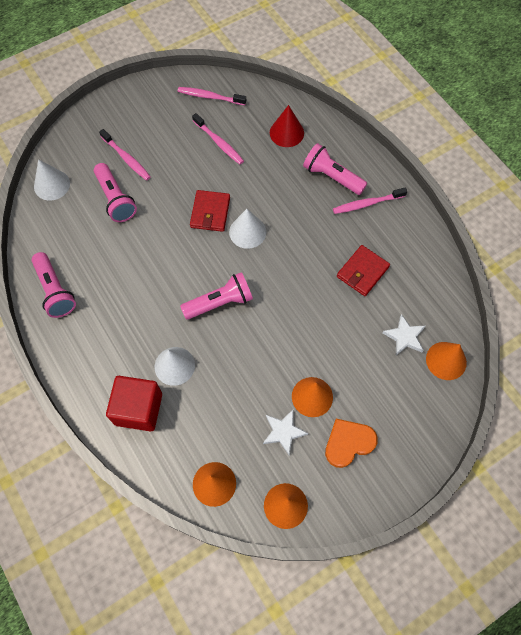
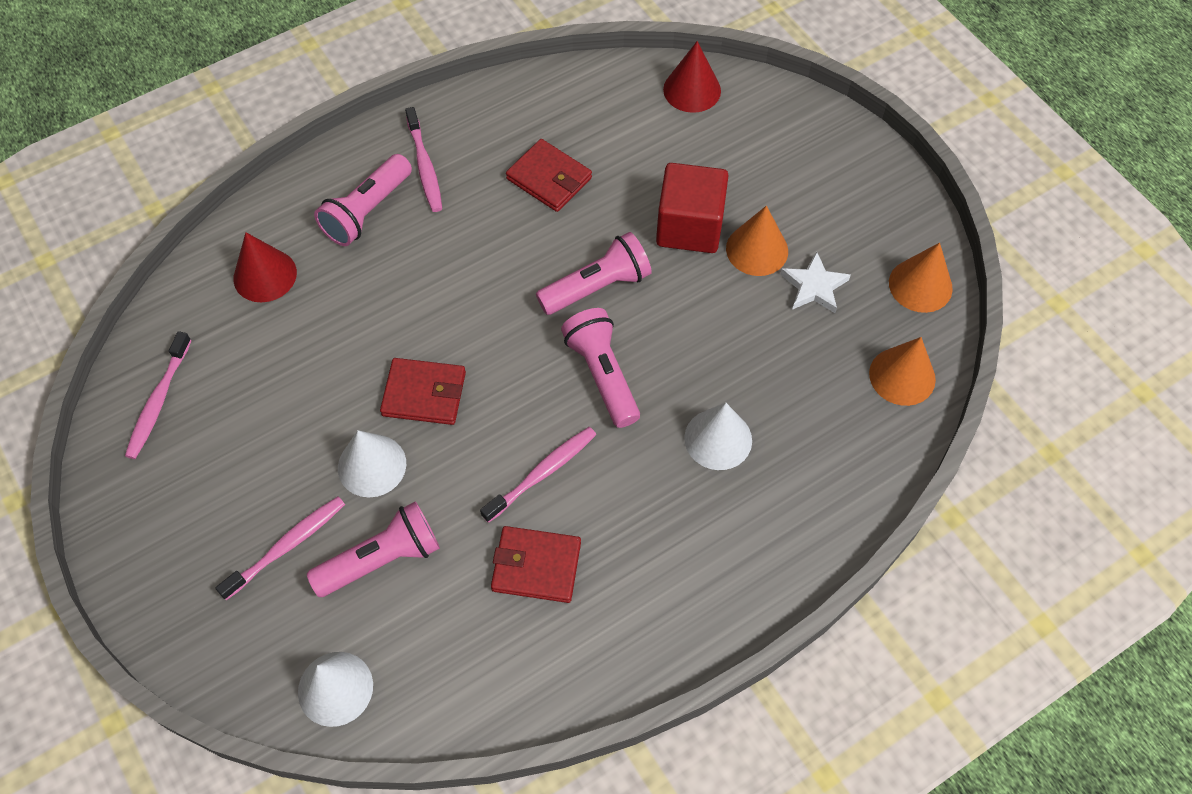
camera: 90 degrees left, 5 degrees down
pink flashlight [31,252,76,318] -> pink flashlight moved to [536,232,652,315]
red cube [106,376,162,431] -> red cube moved to [656,163,729,253]
pink toothbrush [192,113,244,164] -> pink toothbrush moved to [480,427,596,523]
white cone [229,209,266,249] -> white cone moved to [338,430,406,497]
orange heart [325,419,378,468] -> none
white star [383,314,425,355] -> none
orange cone [426,342,467,380] -> red cone [663,41,721,113]
none -> red wallet [491,526,581,603]

